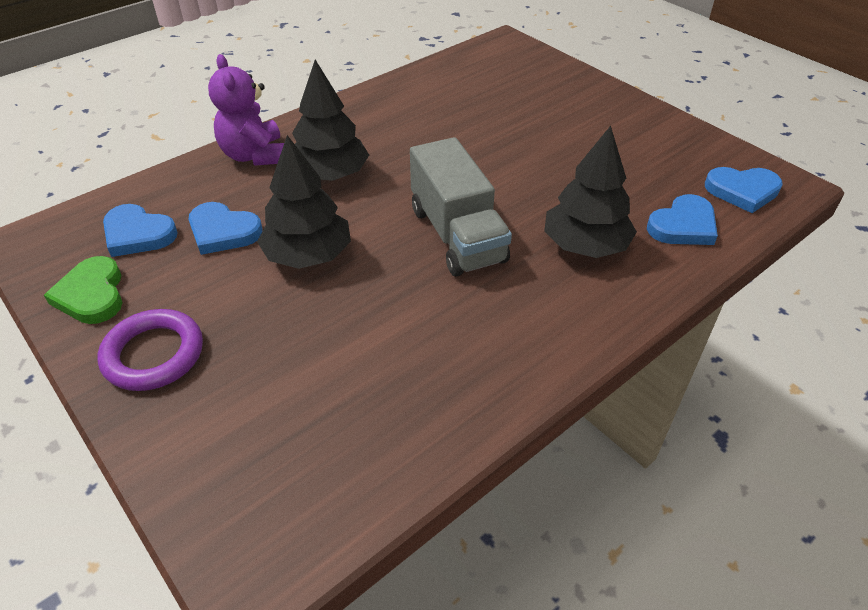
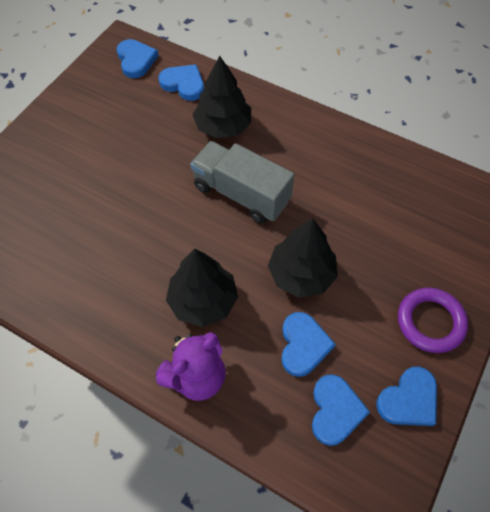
camera: 110 degrees left, 15 degrees up
green heart [44,256,123,324] -> blue heart [376,366,437,426]
grey truck [410,137,512,276] -> grey truck turned 105 degrees counterclockwise [190,141,294,224]

